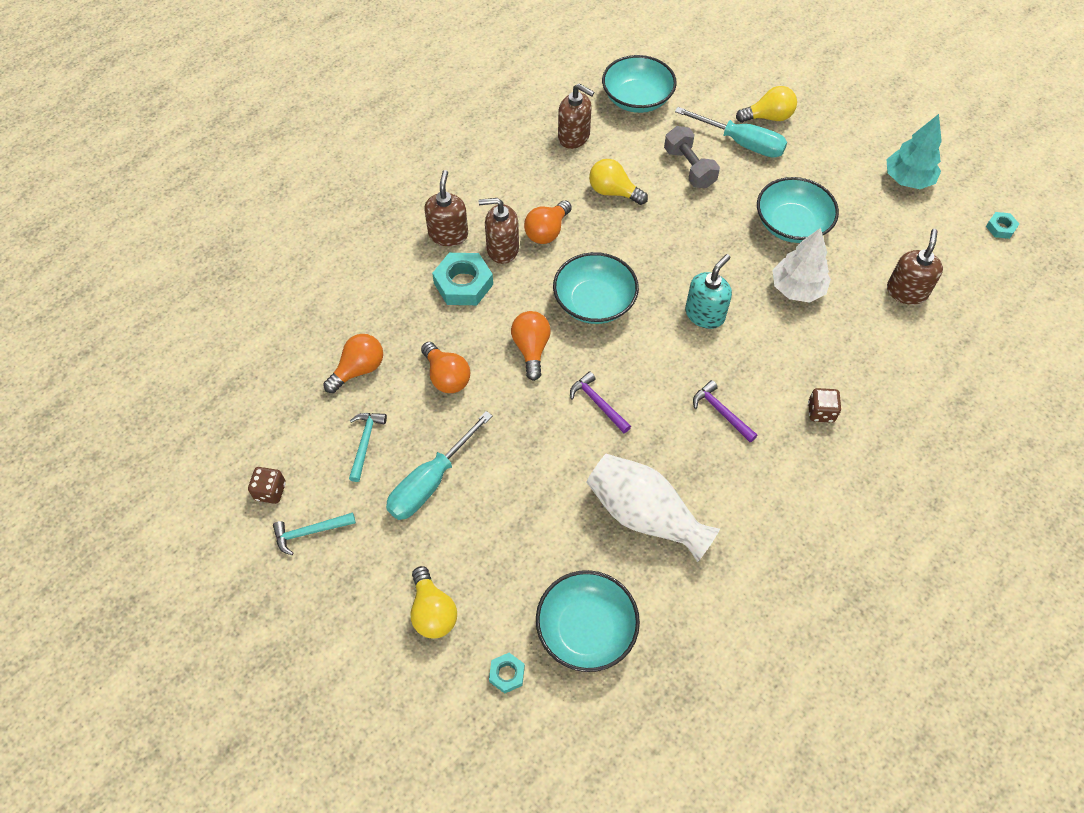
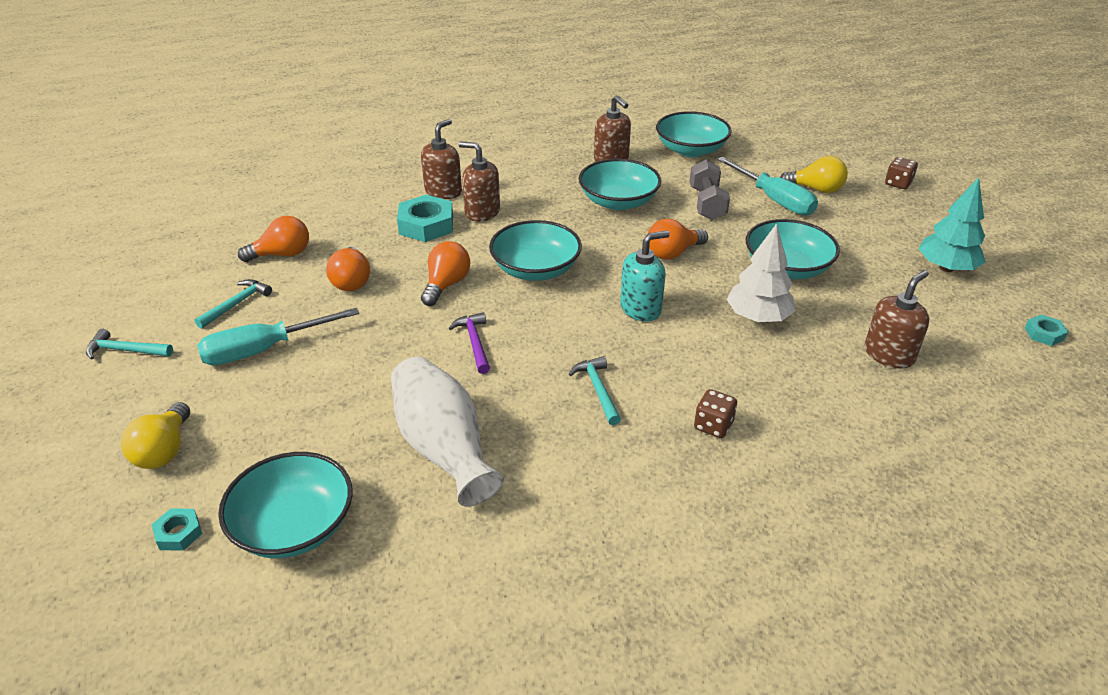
camera: 25 degrees right, 20 degrees down
brown dice [248,467,286,504] -> brown dice moved to [885,157,918,189]
orange light bulb [524,200,572,244] -> orange light bulb moved to [648,219,708,260]
yellow light bulb [589,159,648,205] -> turquoise bowl [579,159,661,210]
purple hammer [693,380,757,442] -> turquoise hammer [569,356,621,425]

